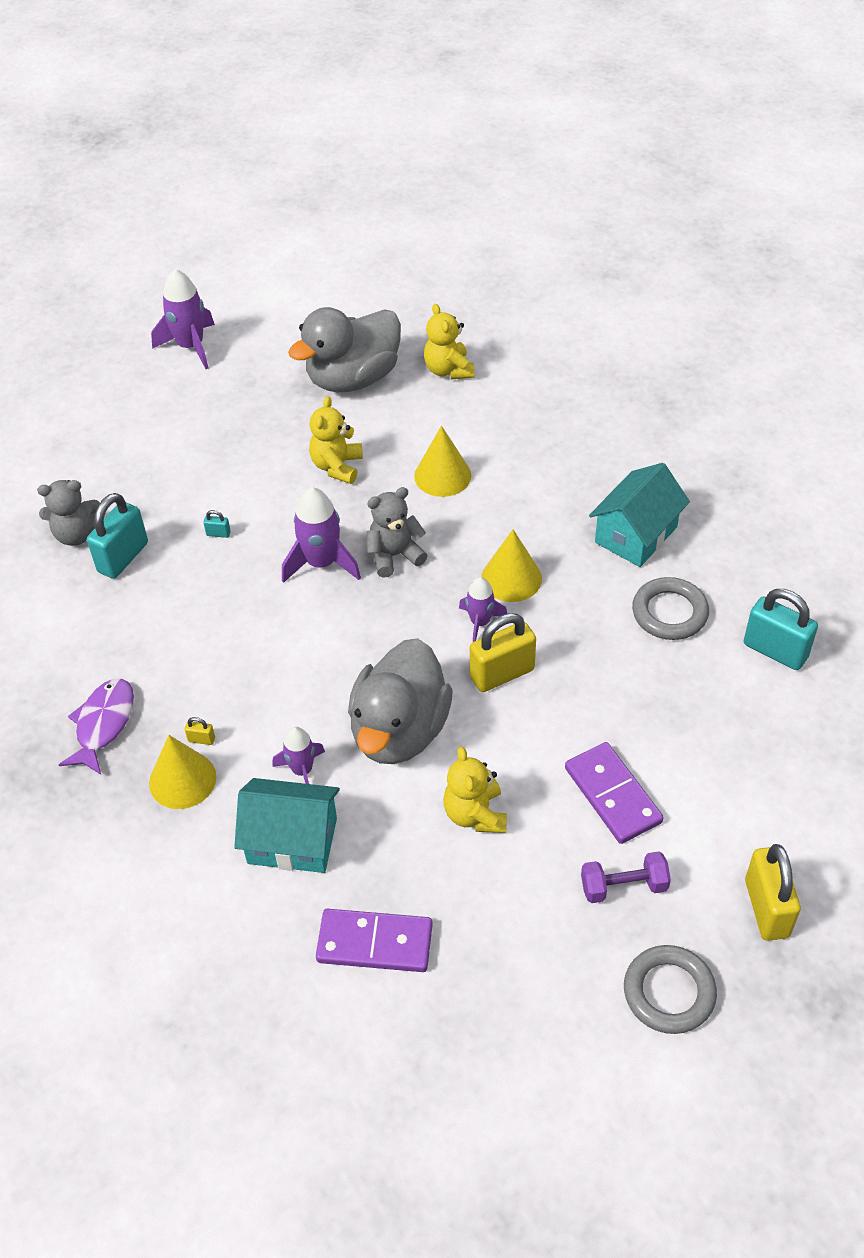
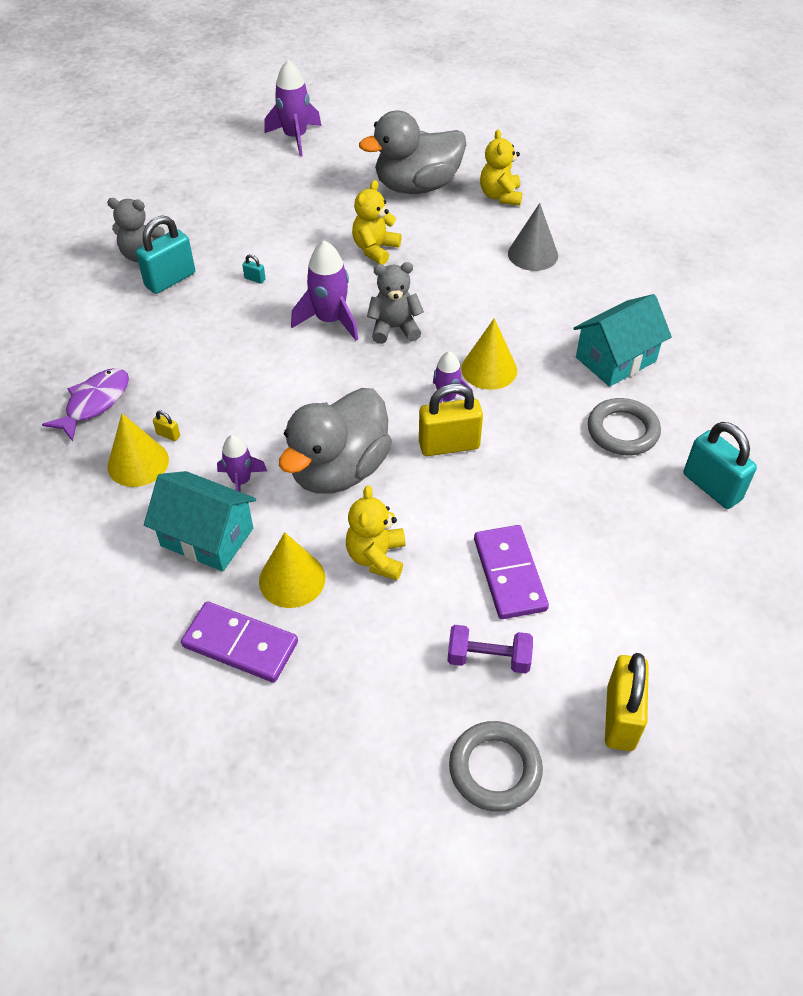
camera: 15 degrees right, 0 degrees up
yellow cone [414,426,471,497] -> yellow cone moved to [259,532,325,608]
none -> grey cone [508,203,558,271]

